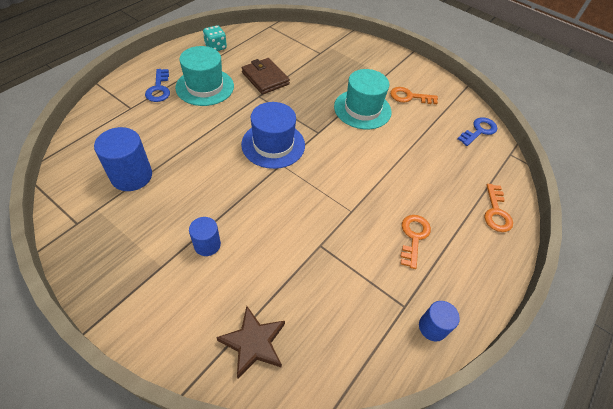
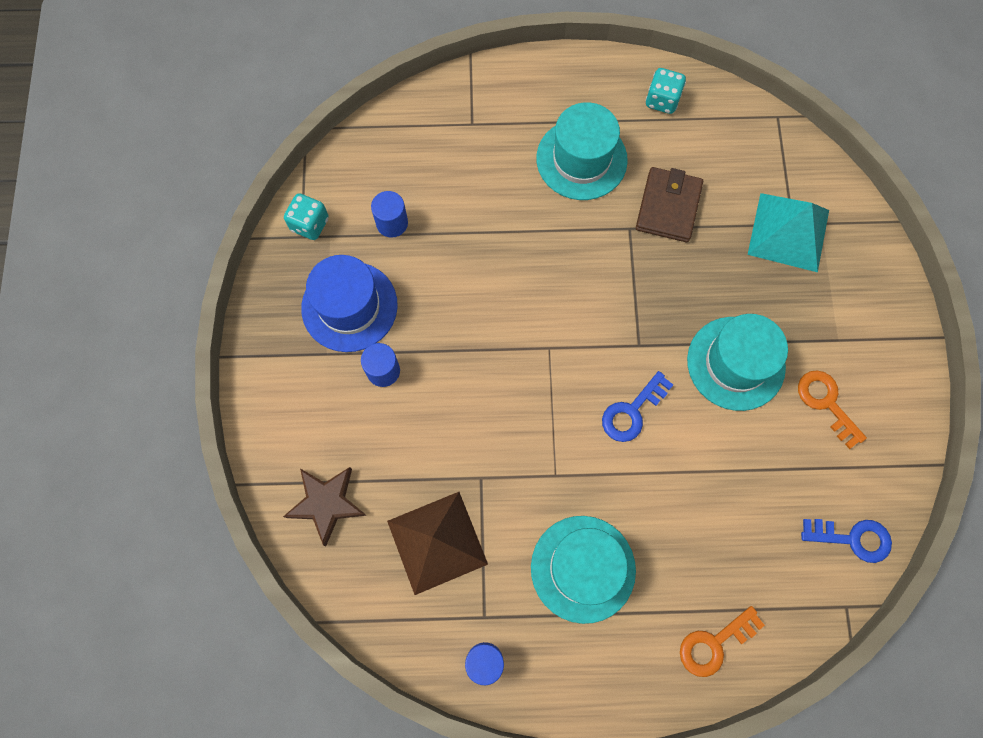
camera: 55 degrees right, 20 degrees up
blue cylinder [94,127,152,191] -> blue cylinder [371,191,408,238], size x0.60
blue key [145,69,170,102] -> blue key moved to [602,371,673,442]
blue hat [241,102,305,169] -> blue hat moved to [301,255,398,352]
orange key [400,215,431,269] -> turquoise hat [531,516,636,624]
none -> turquoise dice [284,193,329,240]
none -> brown pyramid [387,492,488,595]
none -> turquoise pyramid [748,193,829,272]

